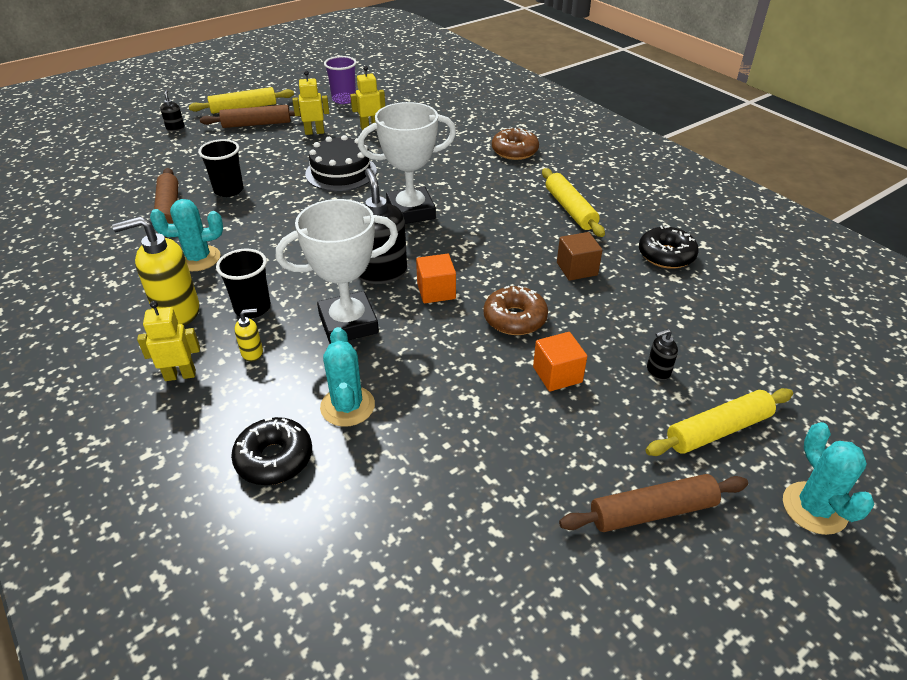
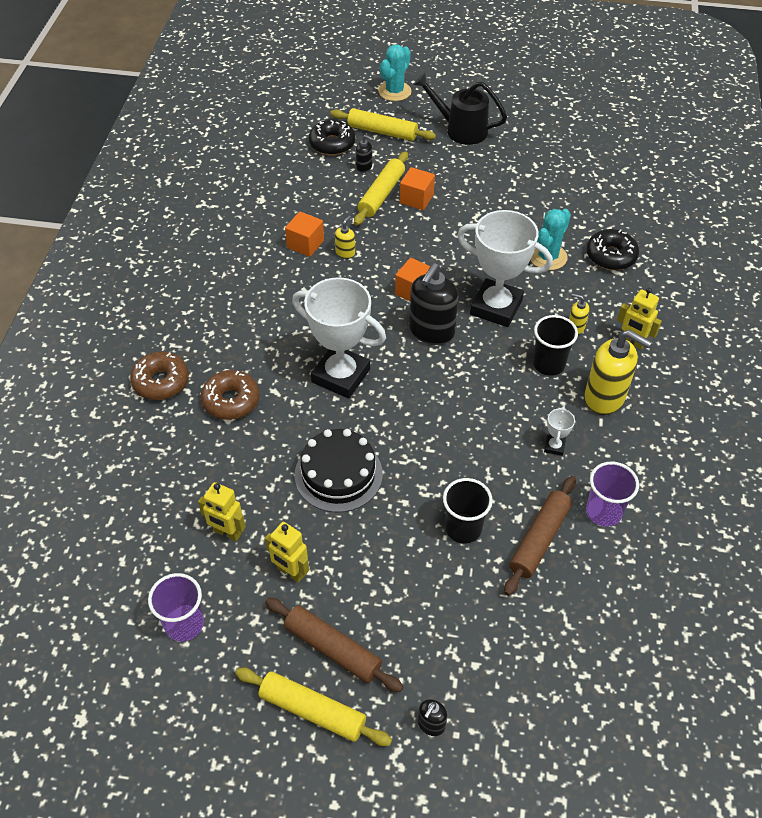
camera: 135 degrees left, 10 degrees up
turquoise cactus [150,199,223,271] -> white trophy [544,407,575,456]
brown donut [484,285,548,335] -> brown donut moved to [201,370,260,420]
yellow rolling pin [542,168,605,237] -> yellow rolling pin moved to [354,151,408,226]
brown cube [557,232,602,281] -> orange cube [285,211,324,257]
brown rolling pin [559,474,748,532] -> black watering can [413,73,507,145]
black donut [639,225,699,269] -> black donut moved to [309,119,356,155]
none -> yellow soap dispenser [335,215,355,259]
none -> purple cup [586,461,639,527]

